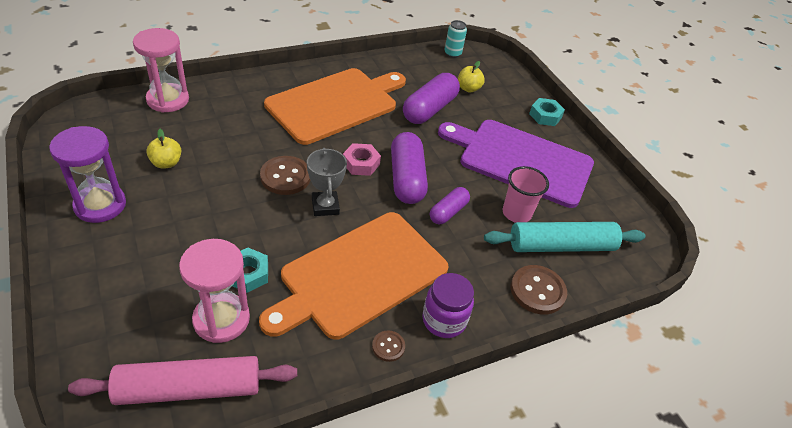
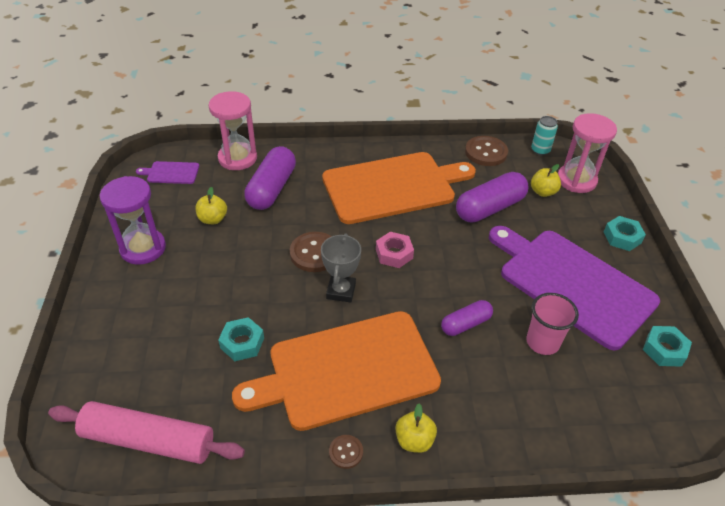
camera: 25 degrees right, 0 degrees up
pink hourglass [179,239,250,343] -> pink hourglass moved to [558,113,617,193]
purple capsule [391,132,428,204] -> purple capsule moved to [244,146,296,210]
purple jar [422,273,474,338] -> yellow apple [395,403,437,453]
turquoise rolling pin [484,222,645,252] -> none
brown button [511,265,567,315] -> brown button moved to [465,136,508,166]
none -> purple cutting board [136,161,199,184]
none -> turquoise nut [643,326,692,367]

